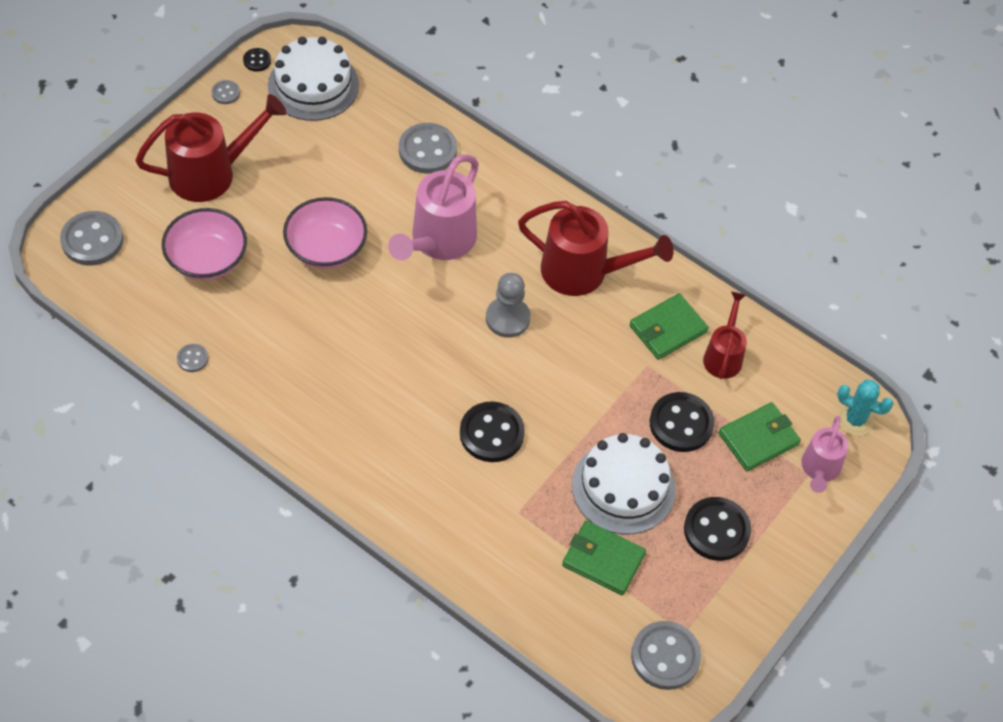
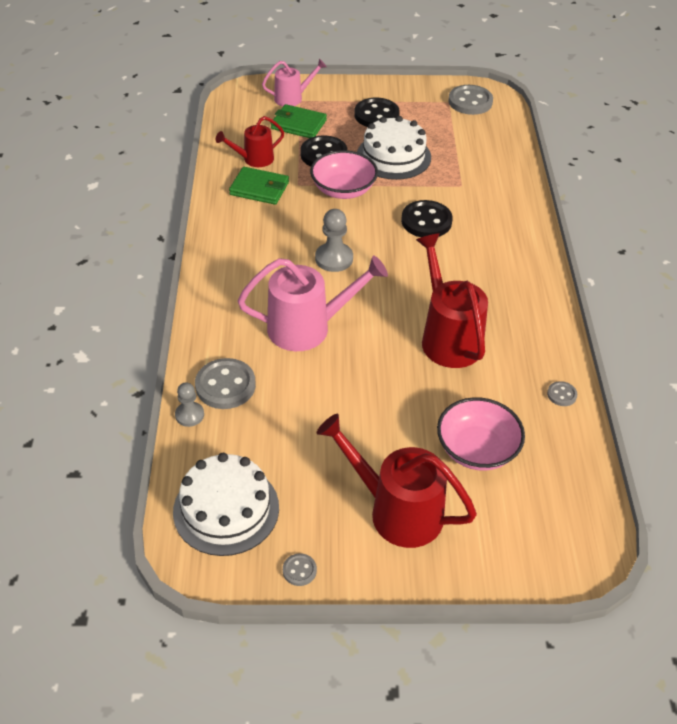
camera: 125 degrees left, 10 degrees down
grey button [60,211,124,266] -> none
black button [243,48,271,72] -> none
pink bowl [283,197,367,269] -> pink bowl moved to [310,150,378,199]
red watering can [518,201,674,296] -> red watering can moved to [416,233,488,368]
green wallet [562,520,646,595] -> none
turquoise cactus [837,379,893,436] -> none
none -> grey pawn [175,383,204,427]

